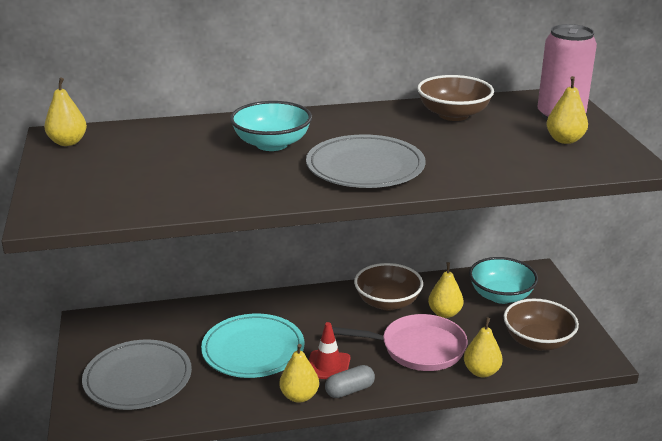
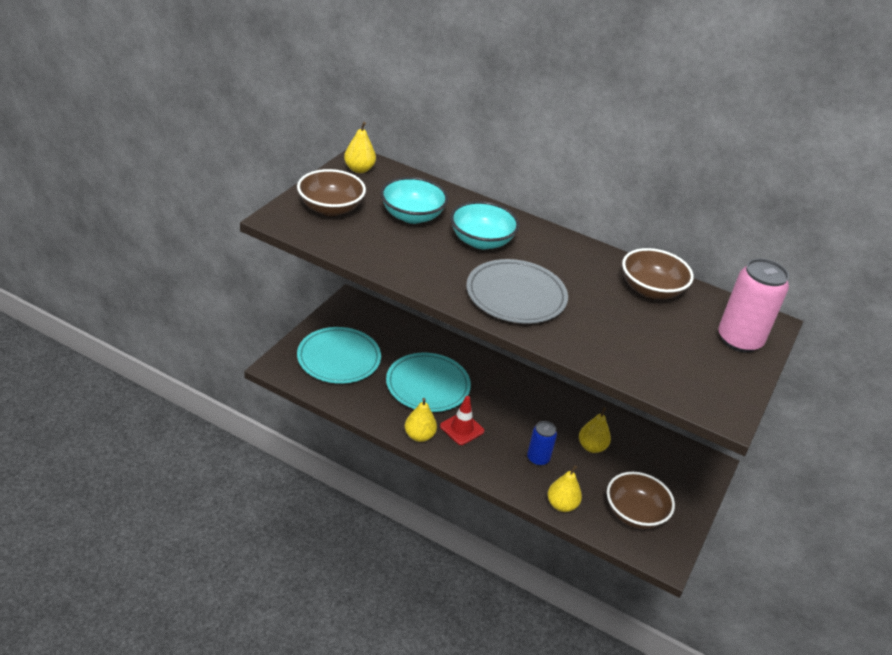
camera: 35 degrees right, 10 degrees up
grey plate [82,340,192,410] -> turquoise plate [297,327,381,384]
grey capsule [325,365,375,398] -> none
pink pan [332,314,468,371] -> blue can [527,421,557,466]
brown bowl [354,263,423,311] -> brown bowl moved to [297,169,366,216]
turquoise bowl [469,257,538,304] -> turquoise bowl moved to [381,177,448,224]
yellow pear [546,76,588,144] -> none

